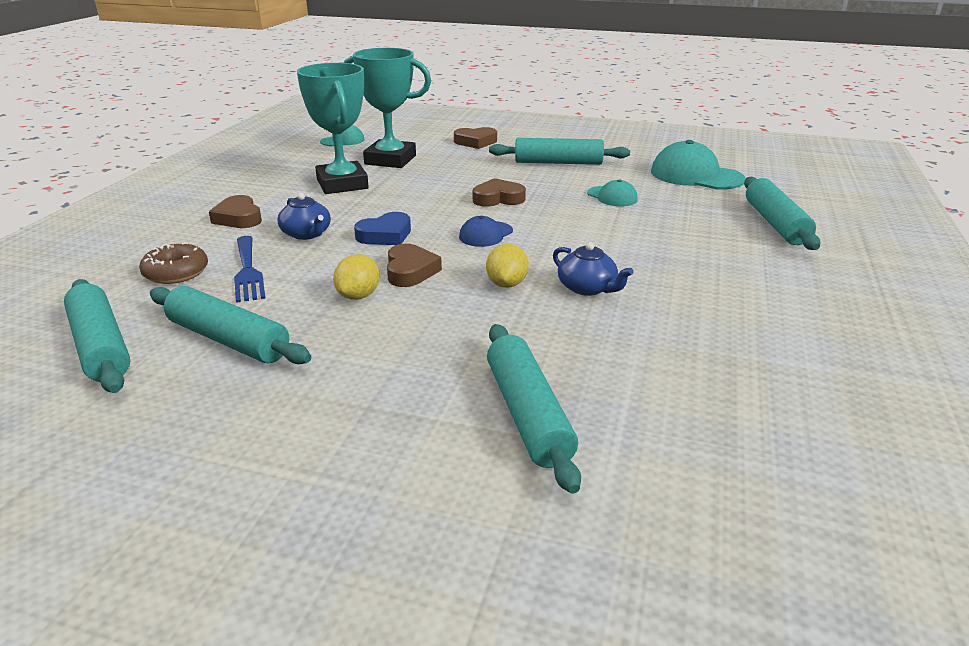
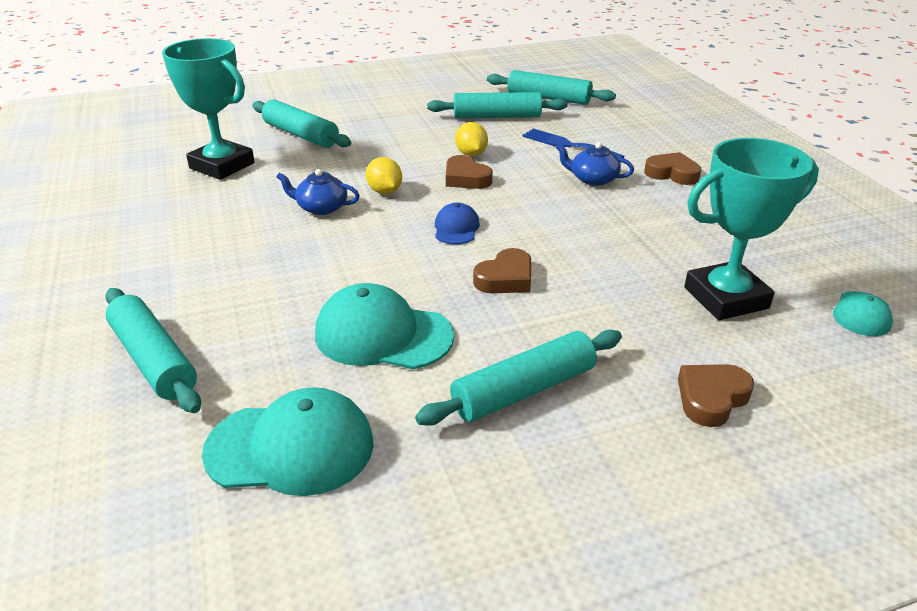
camera: 145 degrees right, 5 degrees up
brown donut [139,242,208,284] -> none
turquoise trophy [297,63,369,194] -> turquoise trophy moved to [162,38,255,180]
blue heart [354,212,411,245] -> none
turquoise cap [587,179,638,206] -> turquoise cap [315,283,454,369], size x1.85

